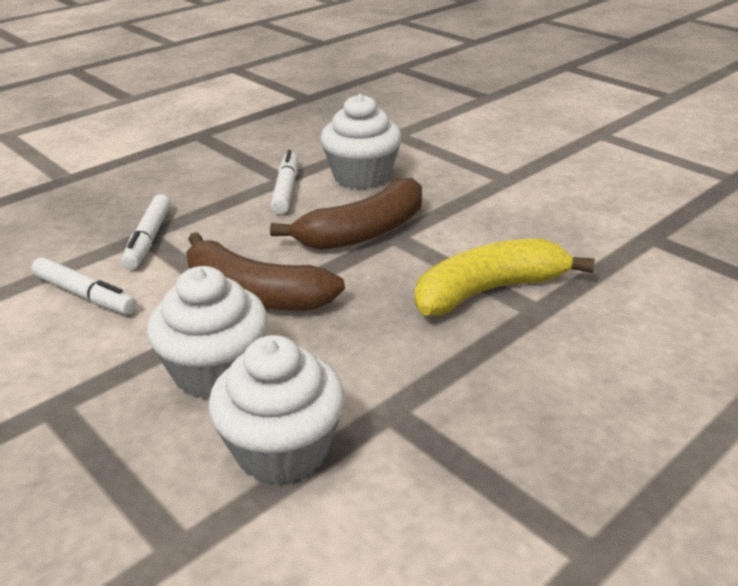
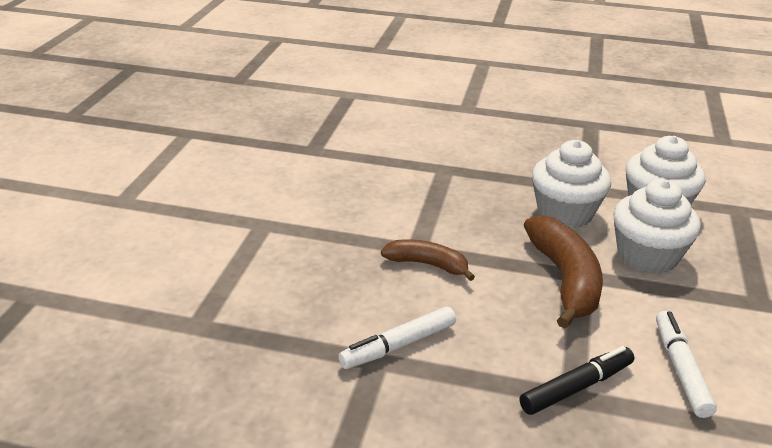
camera: 125 degrees left, 0 degrees up
white marker [121,194,171,270] -> black marker [520,346,634,415]
brown banana [270,177,422,250] -> brown banana [381,239,475,281], size x0.61
white cupcake [320,94,402,189] -> white cupcake moved to [532,140,611,228]
yellow banana [414,239,595,316] -> none

